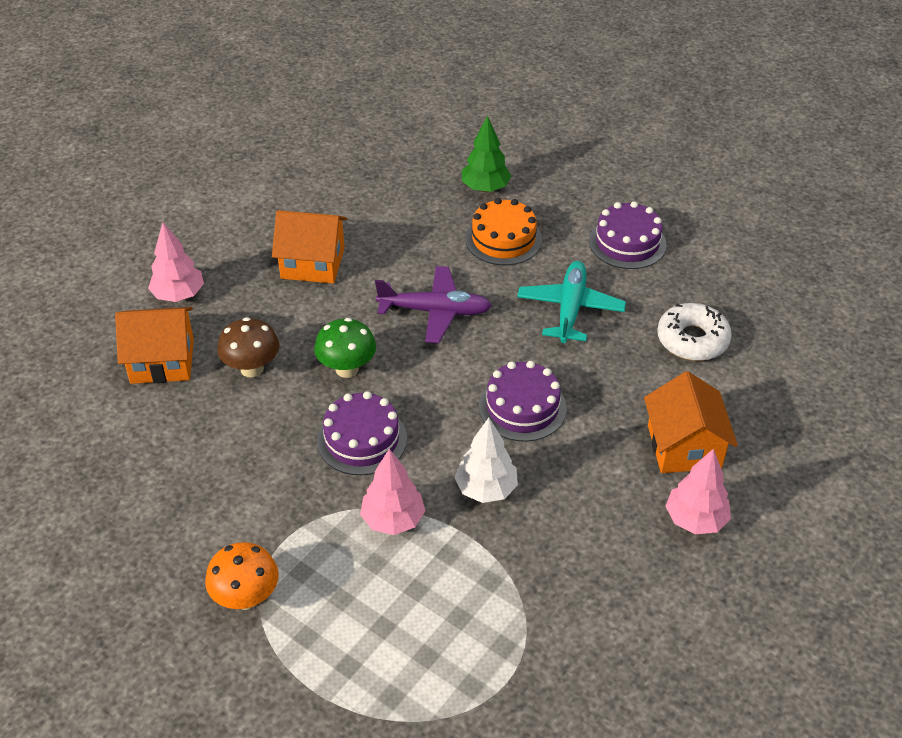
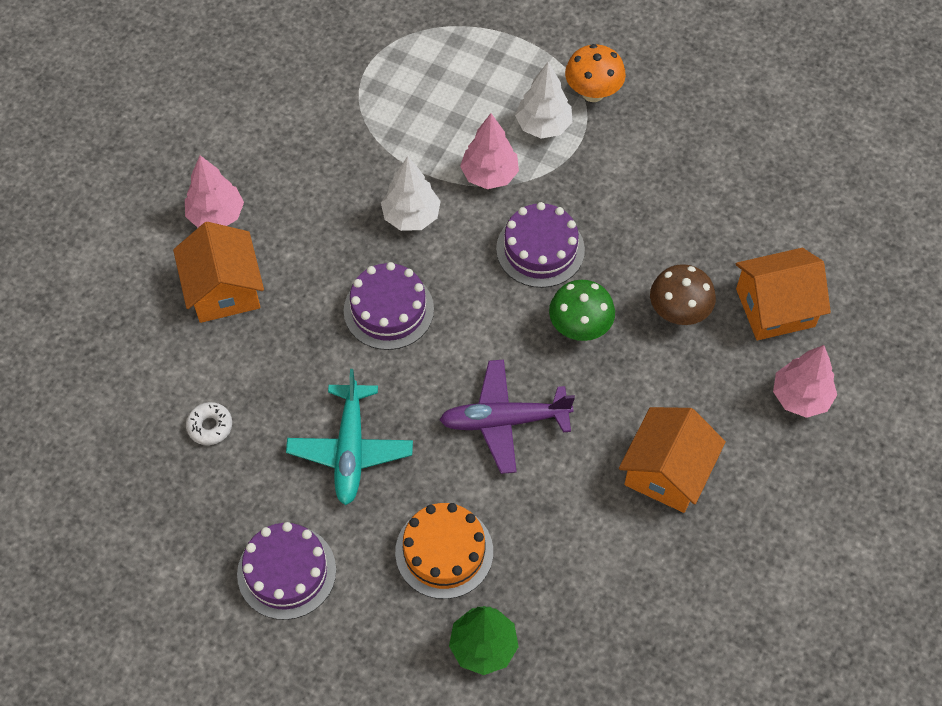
camera: 170 degrees right, 15 degrees up
orange house [272,210,347,284] -> orange house turned 60 degrees counterclockwise [619,407,726,513]
white donut [657,303,732,361] -> white donut [186,402,232,445], size x0.56
none -> white tree [515,62,573,138]

